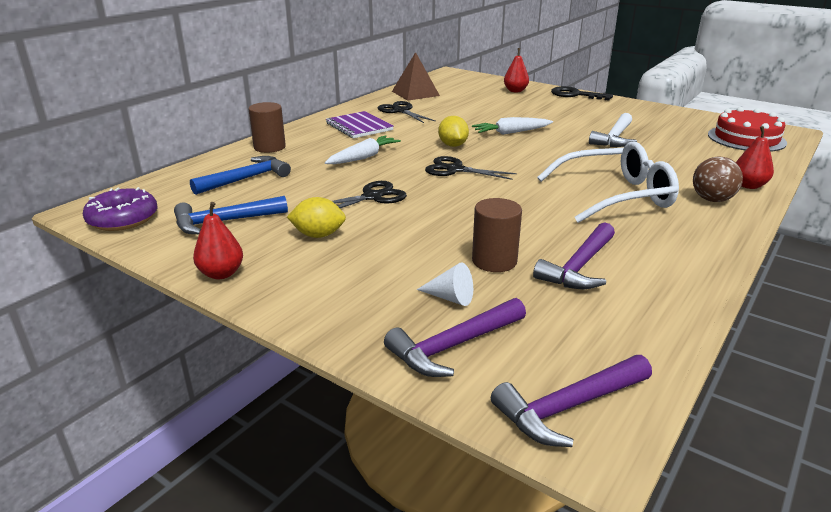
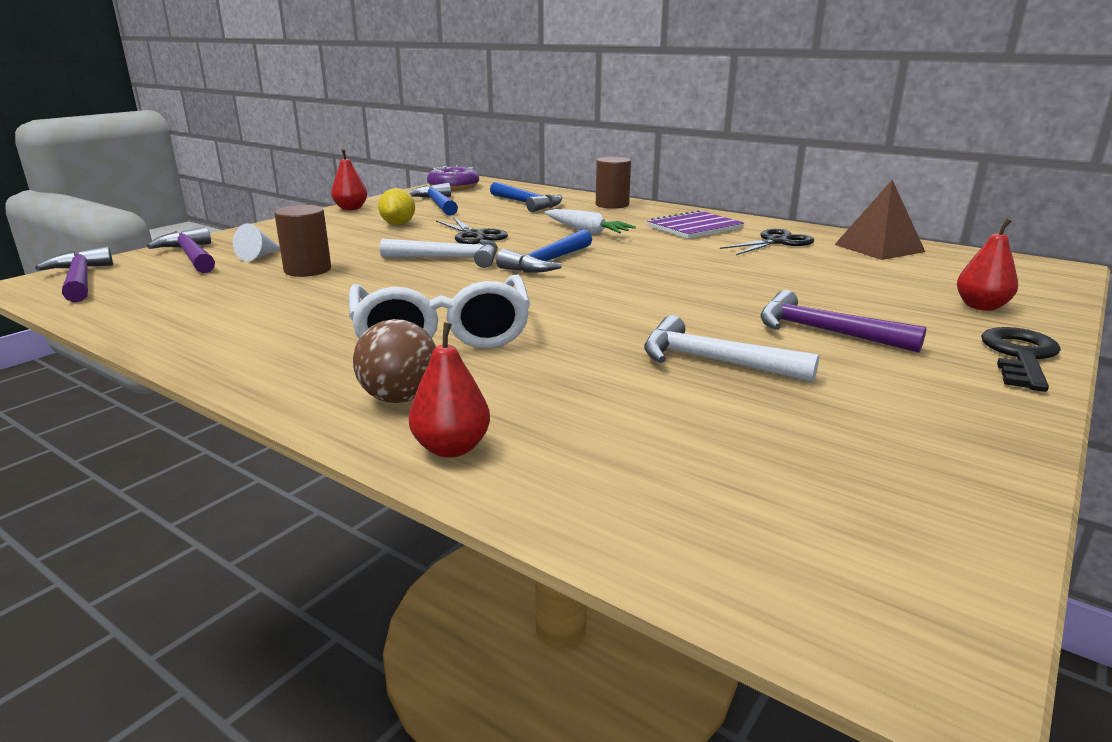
camera: 90 degrees right, 5 degrees down
black scissors [425,156,517,180] -> blue hammer [496,229,592,273]
yellow lemon [438,116,469,147] -> none
white carrot [472,117,553,135] -> none
purple hammer [533,222,615,289] -> purple hammer moved to [760,290,926,353]
red cake [708,107,787,152] -> none
none -> white hammer [380,239,498,268]

